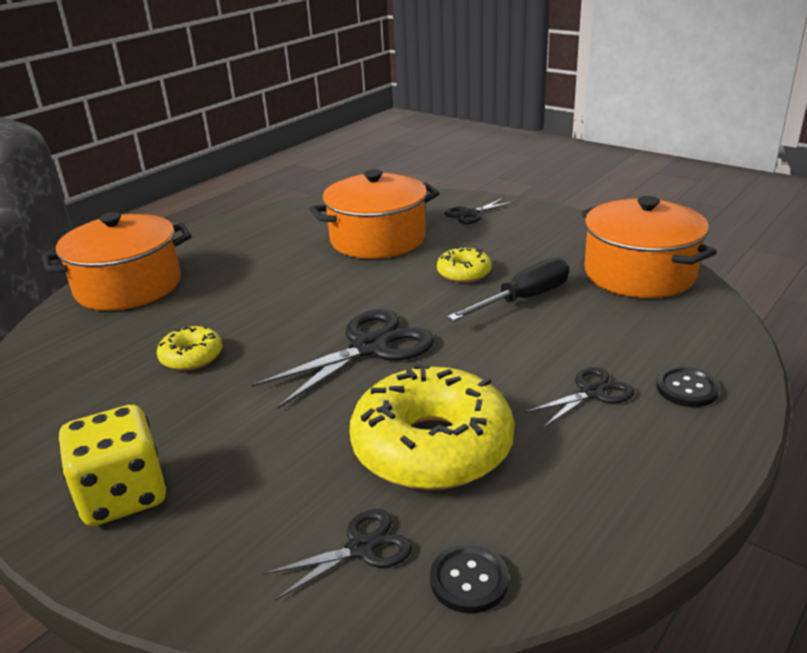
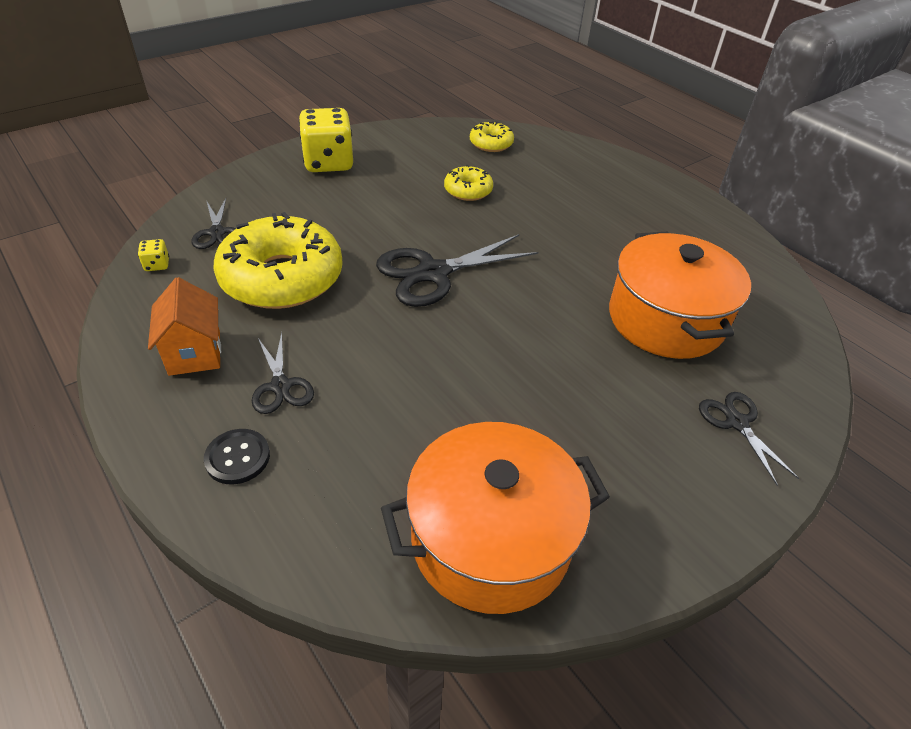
camera: 100 degrees right, 15 degrees up
orange pot [42,212,192,311] -> none
black scissors [251,309,434,409] -> black scissors turned 90 degrees clockwise [376,234,538,307]
black button [430,544,509,613] -> yellow dice [138,239,169,271]
yellow donut [437,247,492,283] -> yellow donut moved to [470,121,514,152]
black screwdriver [447,257,569,321] -> none
none -> orange house [148,277,221,376]

